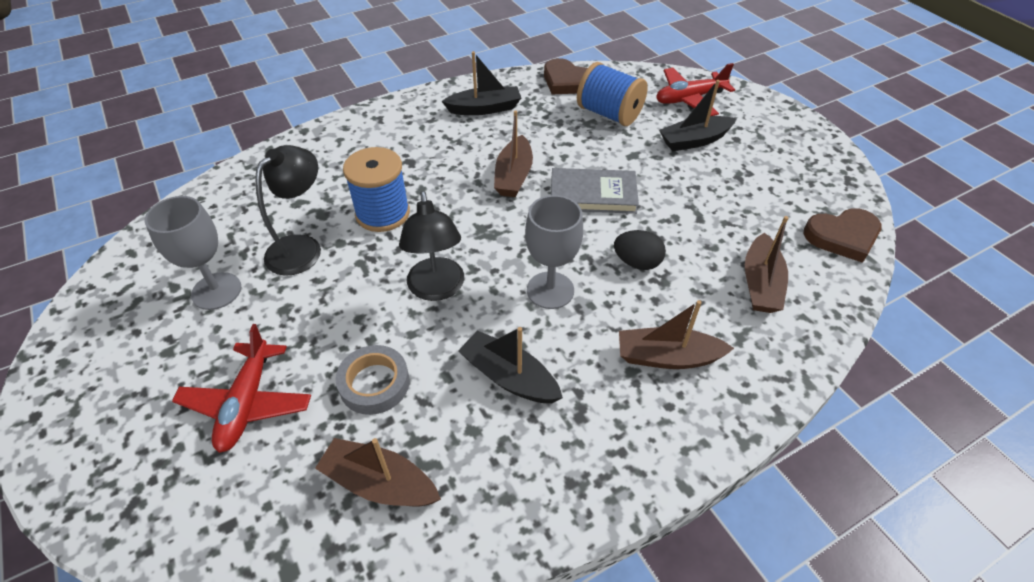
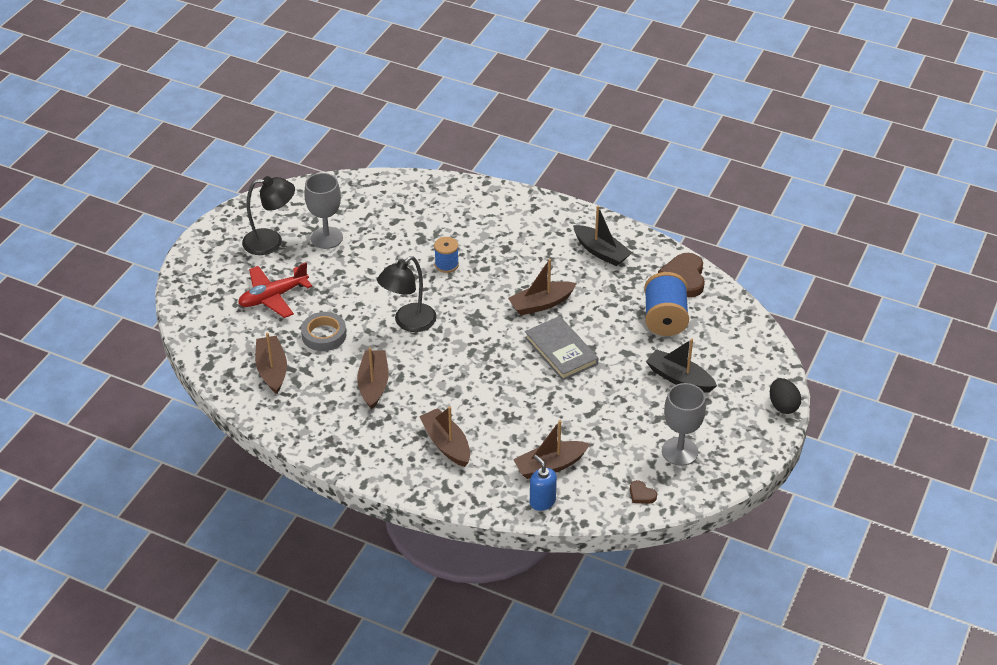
camera: 55 degrees right, 5 degrees down
black lamp [255,145,321,276] -> black lamp moved to [242,176,295,255]
blue spool [343,147,410,232] -> blue spool [434,237,459,273], size x0.58
black boat [458,327,563,403] -> brown boat [357,347,388,410]
grey goblet [525,195,583,309] -> grey goblet moved to [662,383,706,466]
black egg [614,230,666,270] -> black egg moved to [770,378,801,414]
red plane [656,63,735,116] -> none
brown heart [803,209,882,263] -> brown heart [630,480,657,503], size x0.48
none -> blue soap dispenser [530,455,557,511]

